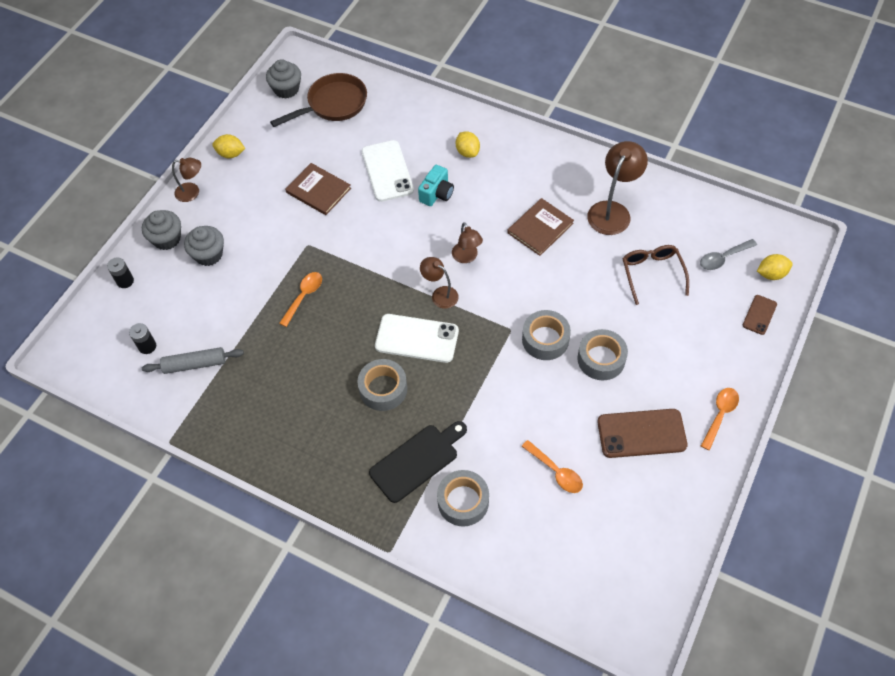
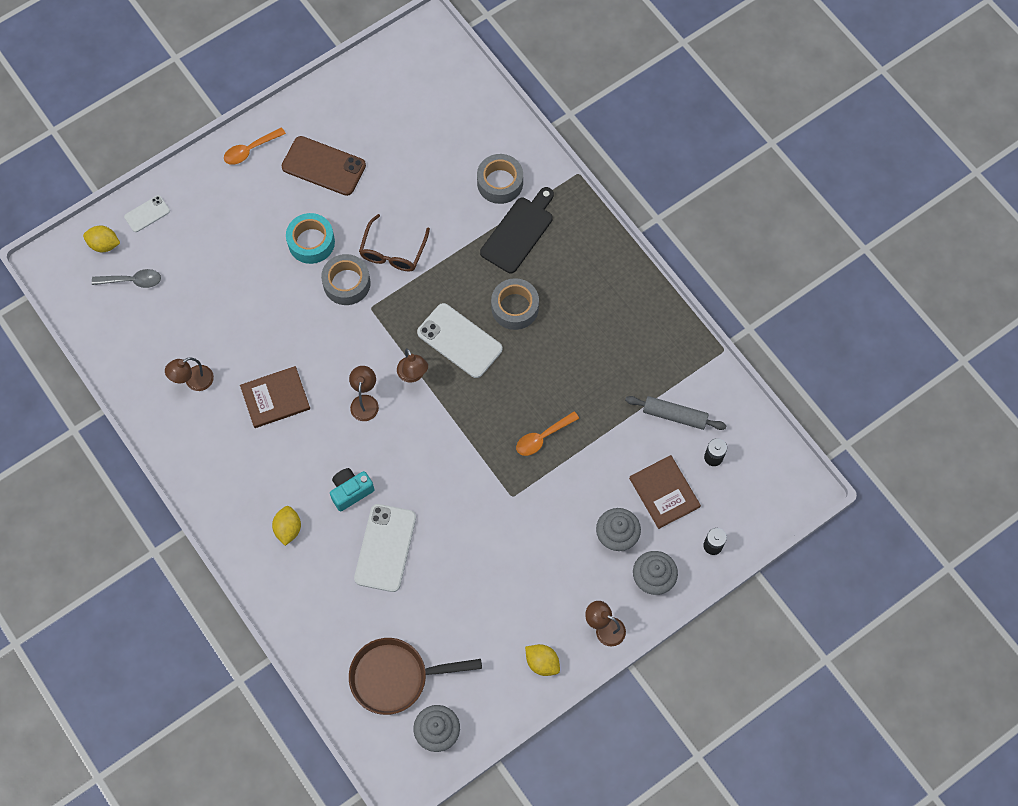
camera: 155 degrees left, 10 degrees up
brown book [285,163,351,215] -> brown book moved to [629,455,701,529]
black cutting board [369,421,467,503] -> black cutting board turned 135 degrees clockwise [480,187,554,273]
orange spoon [522,440,583,493] -> none
grey tape [577,329,628,380] -> turquoise tape [286,213,335,264]
brown lamp [587,141,648,235] -> brown lamp [165,357,214,391], size x0.59
brown glasses [622,245,689,305] -> brown glasses moved to [359,214,430,271]
brown phone [743,295,777,335] -> white phone [124,195,170,232]

